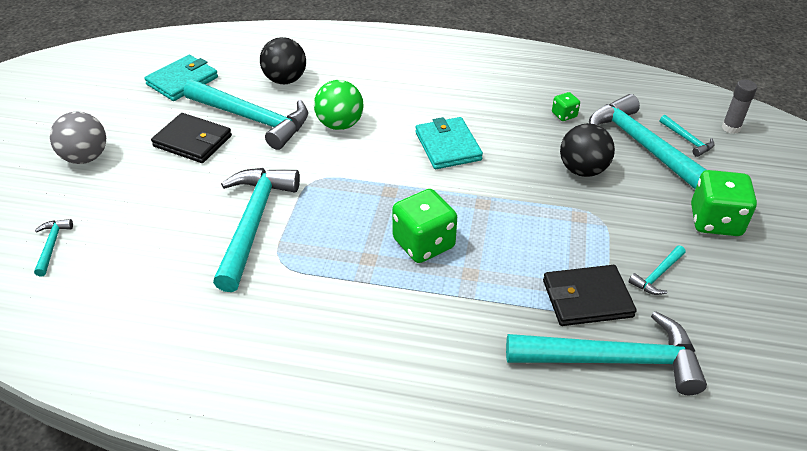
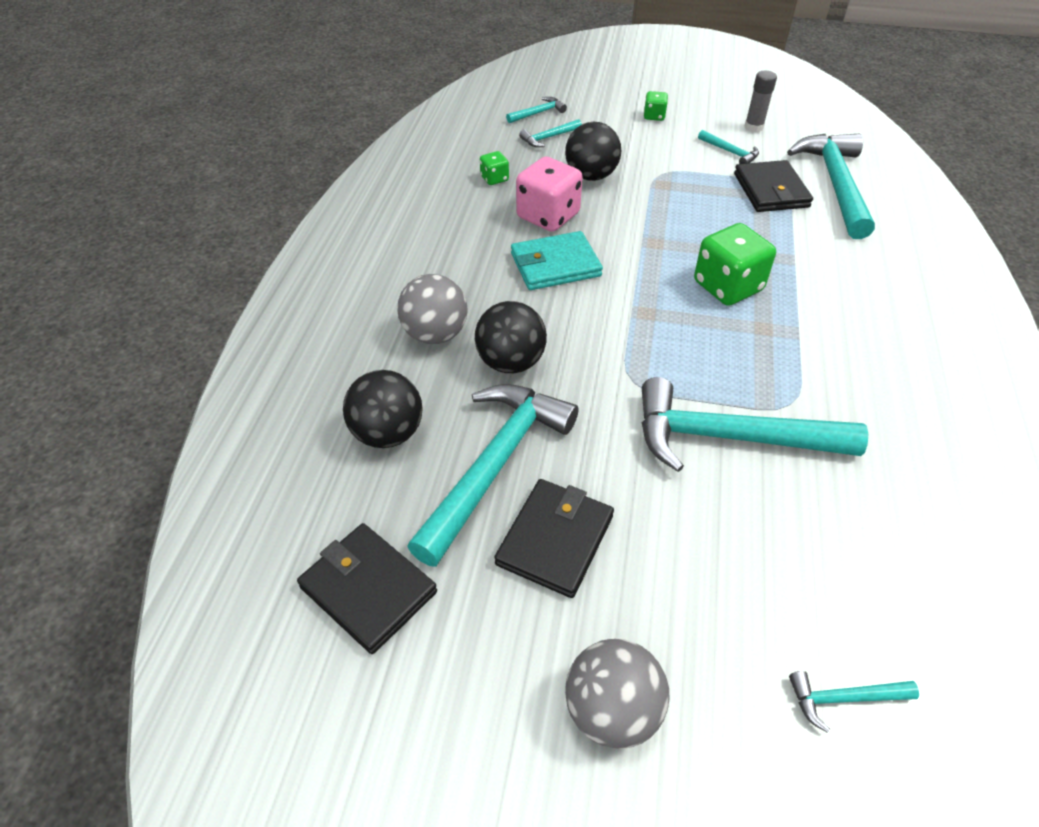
camera: 90 degrees left, 5 degrees up
turquoise wallet [145,55,218,101] -> black wallet [297,523,437,654]
green ball [314,80,364,130] -> black ball [475,301,547,373]
turquoise hammer [589,94,706,189] -> turquoise hammer [519,119,582,147], size x0.44
green dice [691,170,757,236] -> green dice [644,91,668,121], size x0.49
grey glue stick [722,80,757,134] -> grey glue stick moved to [745,71,777,133]
none -> grey ball [397,274,468,344]
none -> pink dice [516,156,583,232]

